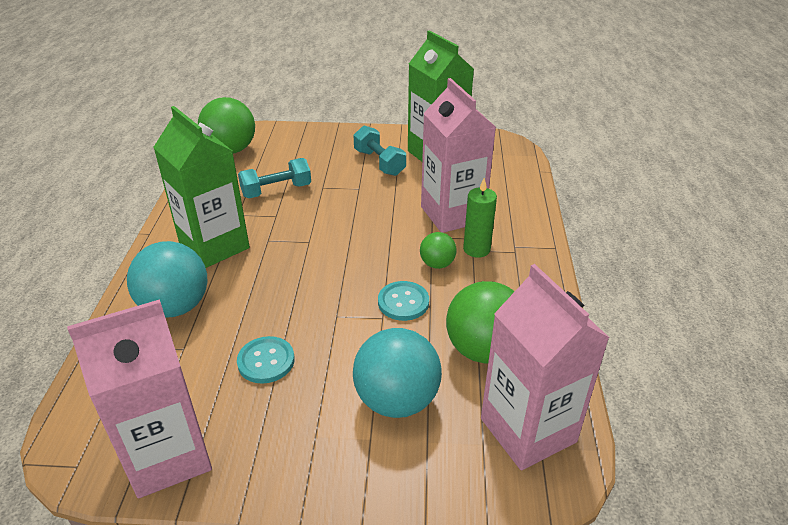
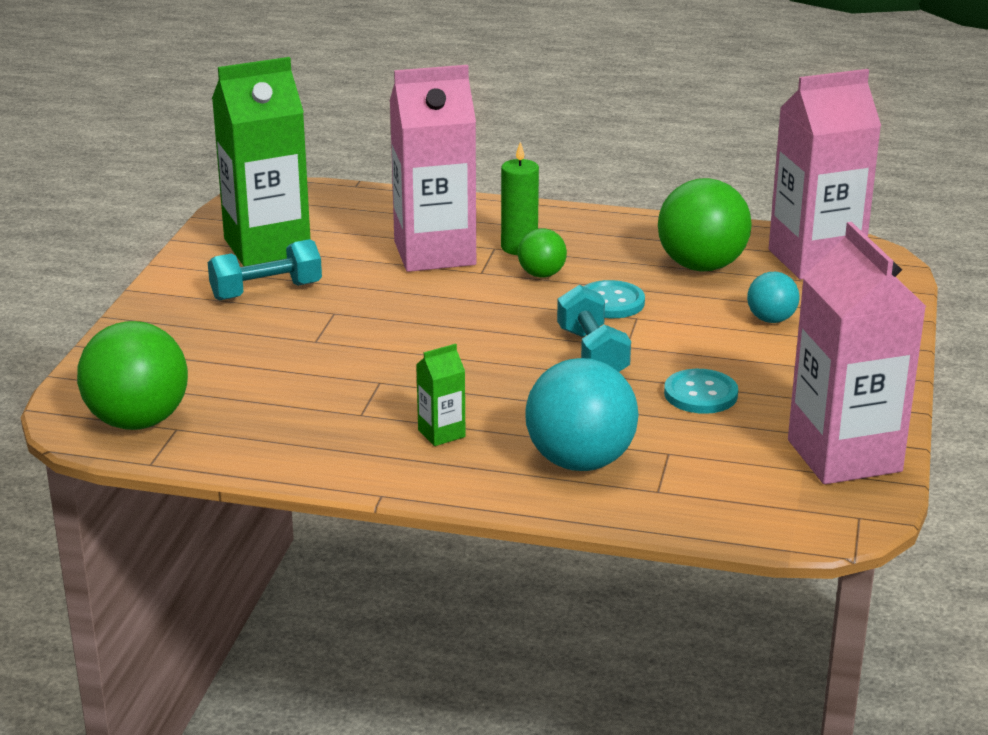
camera: 80 degrees left, 10 degrees down
green carton [153,106,250,268] -> green carton [416,344,466,446], size x0.42
turquoise dumbbell [238,158,311,198] -> turquoise dumbbell moved to [557,285,631,372]
turquoise ball [353,328,442,418] -> turquoise ball [747,272,800,323], size x0.53

